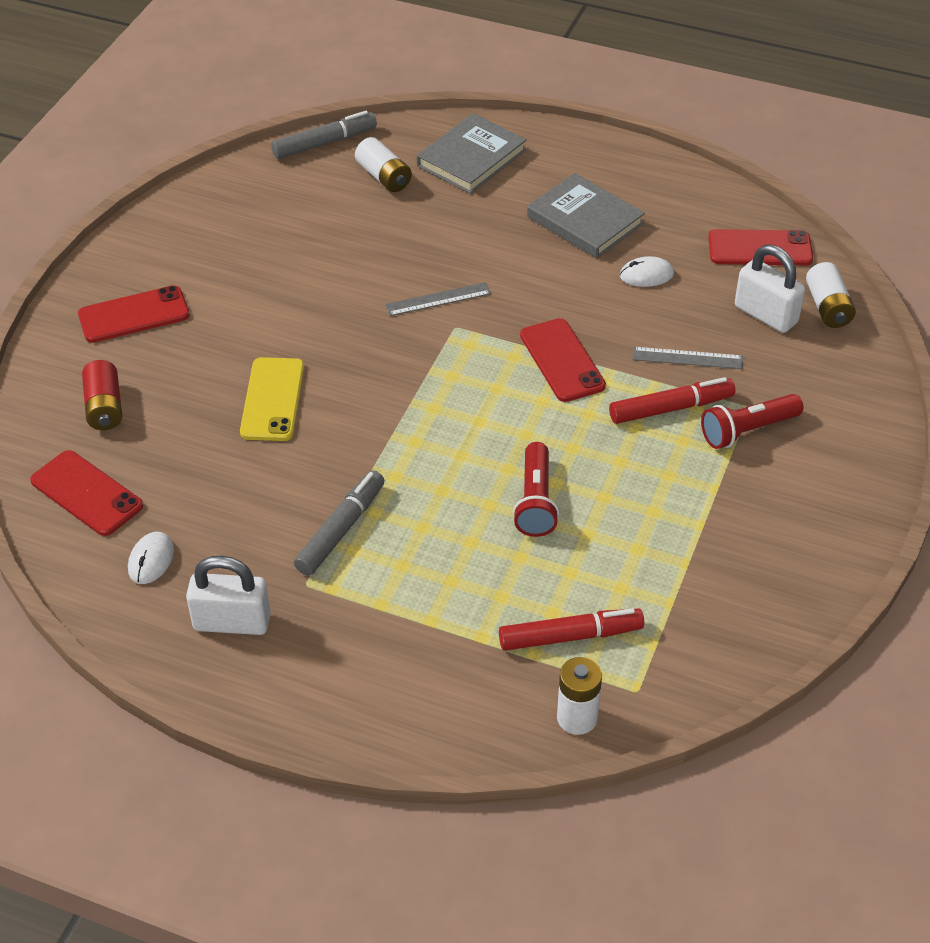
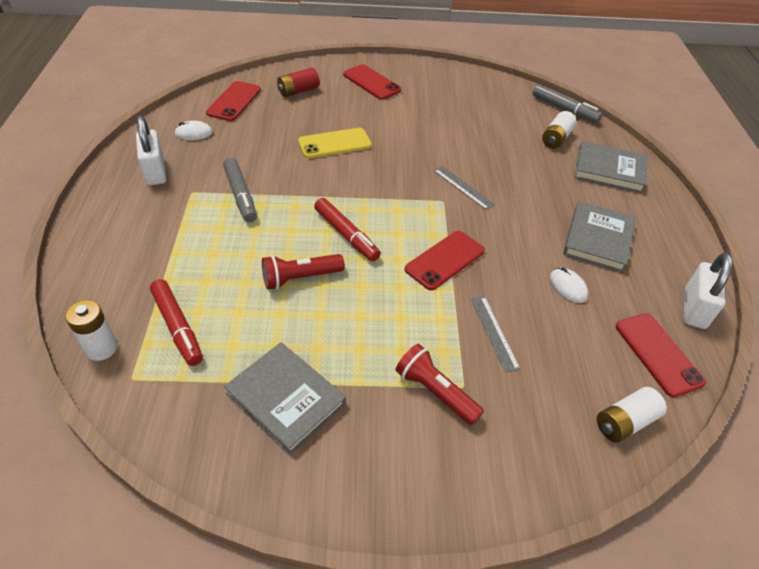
camera: 65 degrees right, 0 degrees up
grey marker [294,470,385,576] -> grey marker turned 60 degrees clockwise [223,158,257,222]
red marker [609,377,735,424] -> red marker moved to [314,198,381,261]
white padlock [735,244,805,333] -> white padlock moved to [683,253,733,329]
none -> grey book [224,342,346,455]

